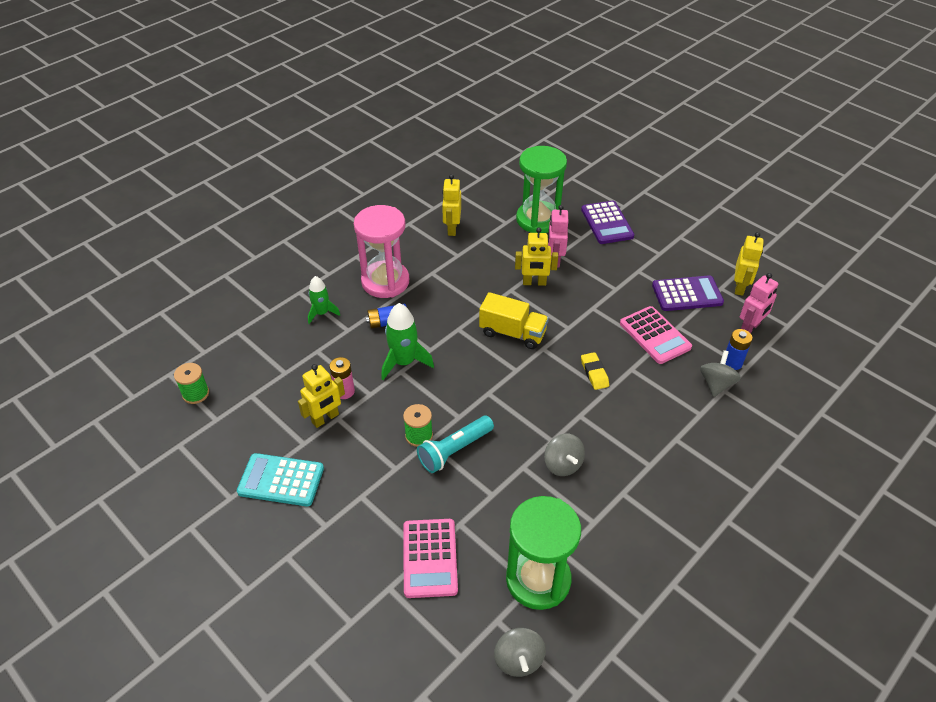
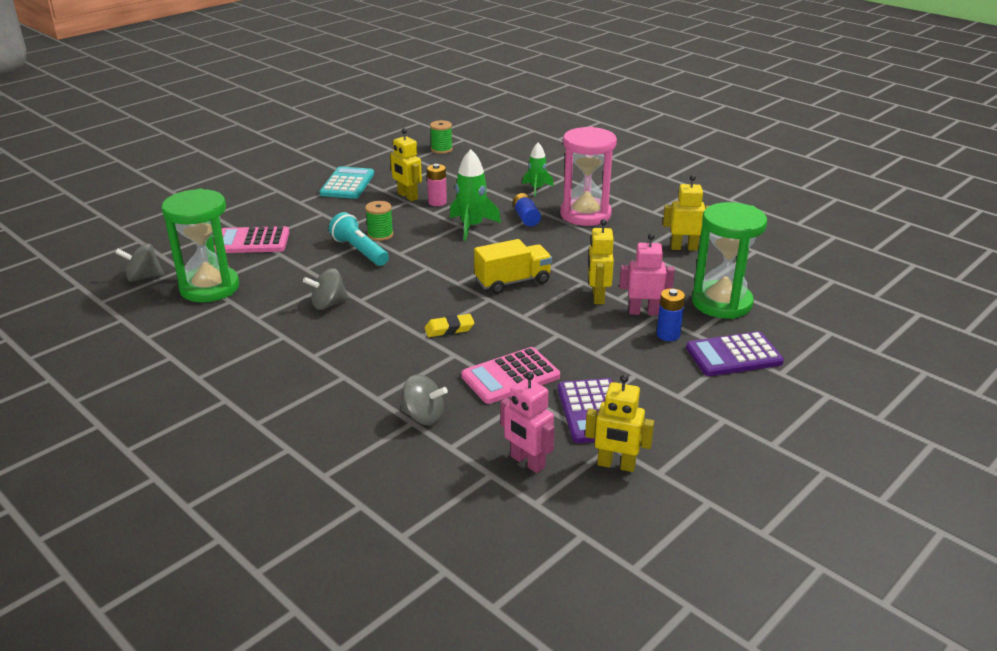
camera: 90 degrees right, 15 degrees down
yellow truck [479,292,549,349] -> yellow truck turned 135 degrees counterclockwise [474,239,552,294]
blue battery [725,329,753,370] -> blue battery moved to [656,288,685,341]

